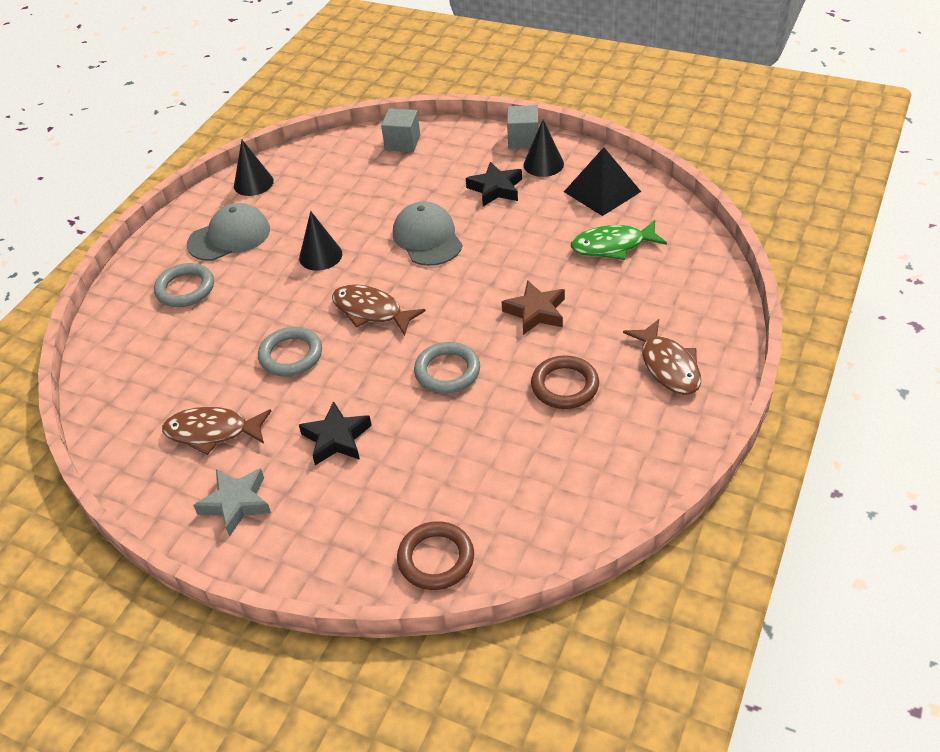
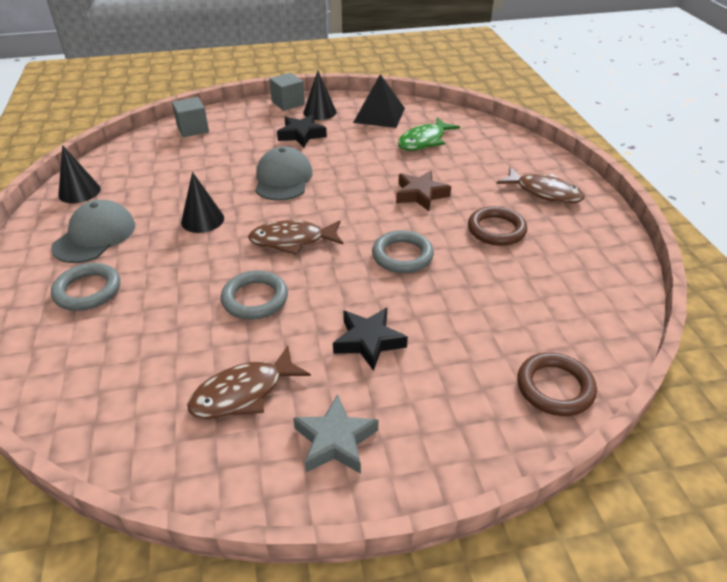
camera: 40 degrees left, 5 degrees down
grey cap [393,201,463,266] -> grey cap turned 60 degrees clockwise [255,146,313,201]

